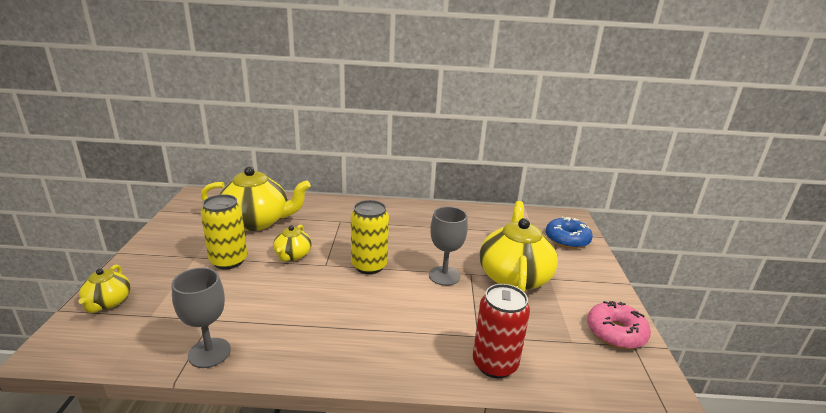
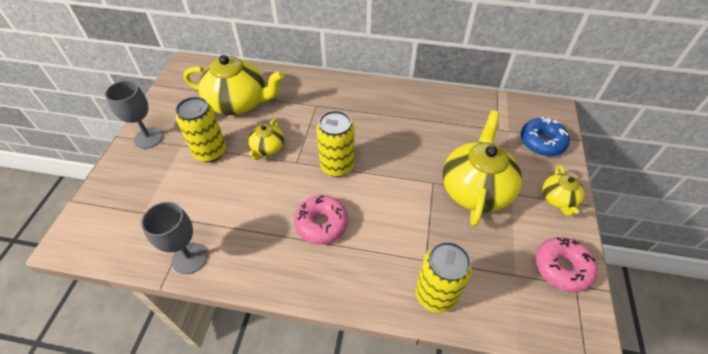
camera: 10 degrees right, 25 degrees up
yellow teapot [78,265,131,313] -> yellow teapot moved to [542,165,585,216]
grey goblet [429,207,468,286] -> grey goblet moved to [105,80,163,149]
red can [473,284,530,378] -> yellow can [416,242,472,313]
none -> pink donut [294,195,348,244]

